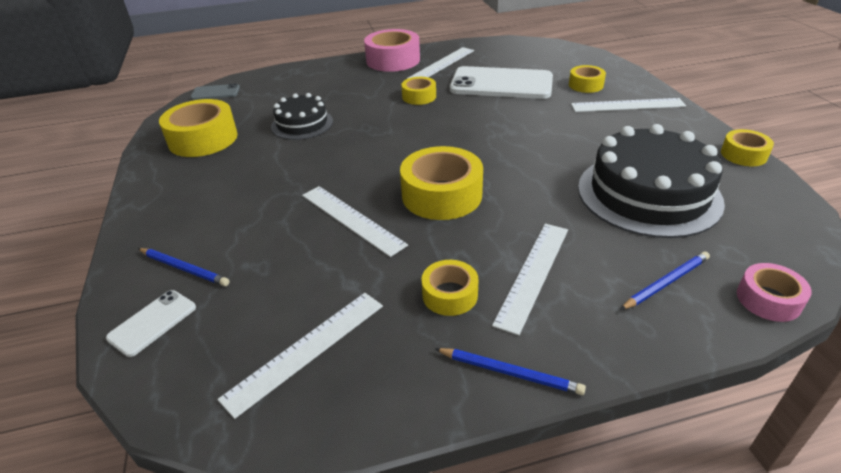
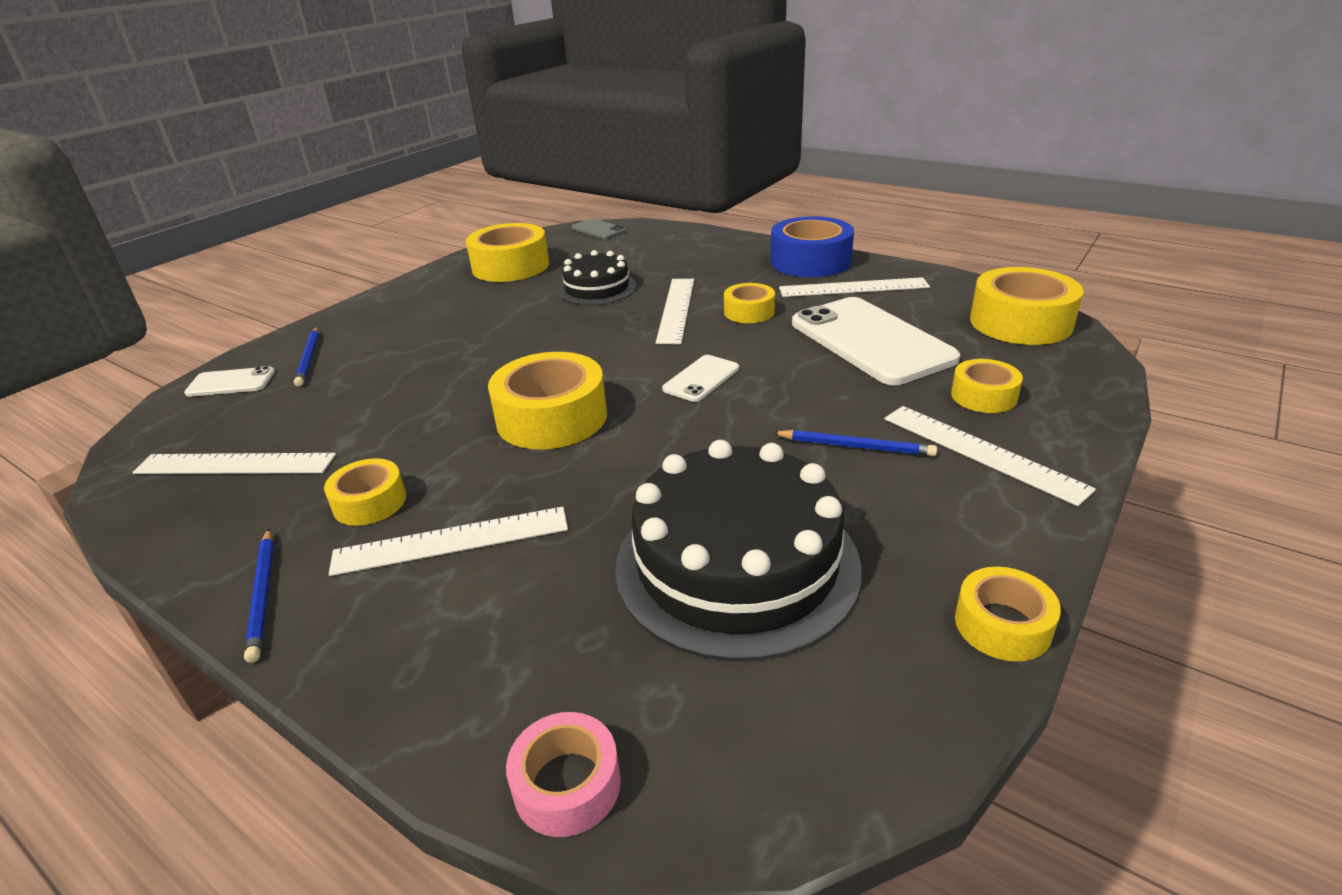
camera: 50 degrees right, 5 degrees down
white ruler [302,186,408,257] -> white ruler moved to [656,279,694,344]
pink tape [364,29,420,72] -> blue tape [770,216,854,277]
blue pencil [620,251,710,310] -> blue pencil moved to [772,430,937,456]
none -> white phone [662,355,739,402]
none -> yellow tape [970,267,1084,345]

